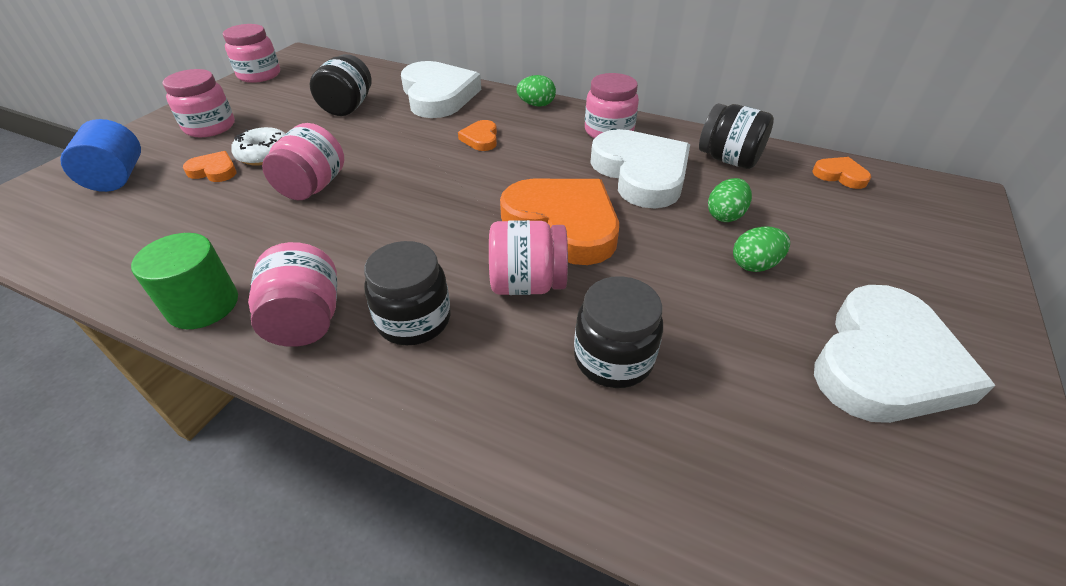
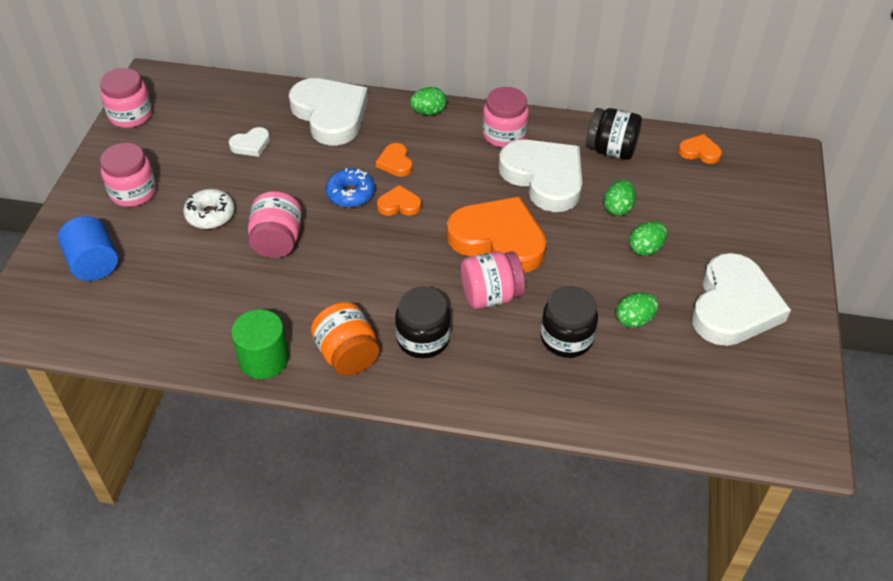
camera: 15 degrees left, 5 degrees up
orange heart [183,151,236,182] -> orange heart moved to [377,185,421,216]
pink jar [248,242,337,347] -> orange jar [311,302,379,376]
black jar [310,54,371,116] -> white heart [229,127,270,157]
none -> blue donut [326,168,375,207]
none -> green egg [616,293,659,328]

